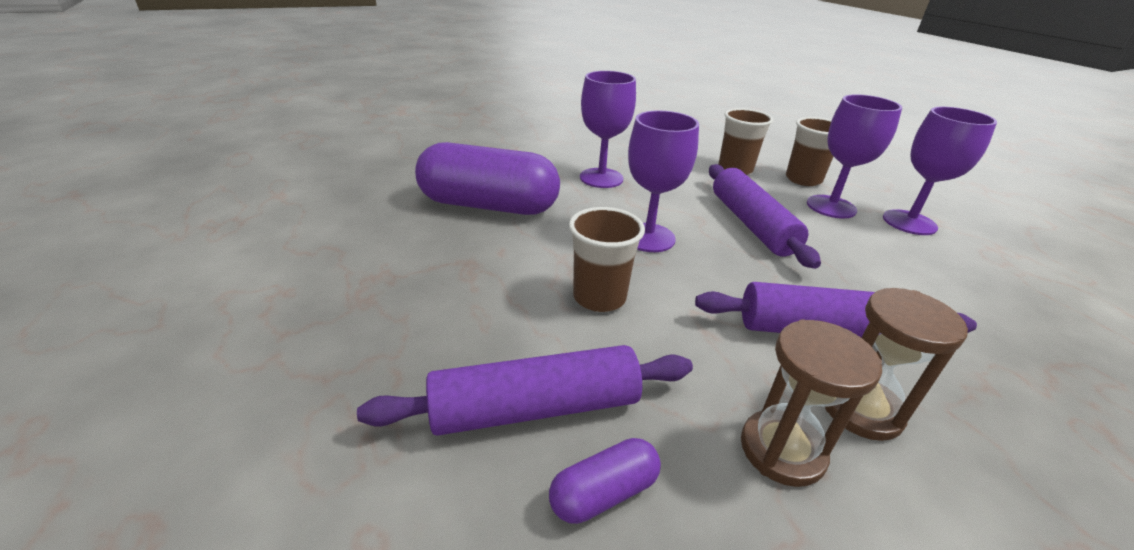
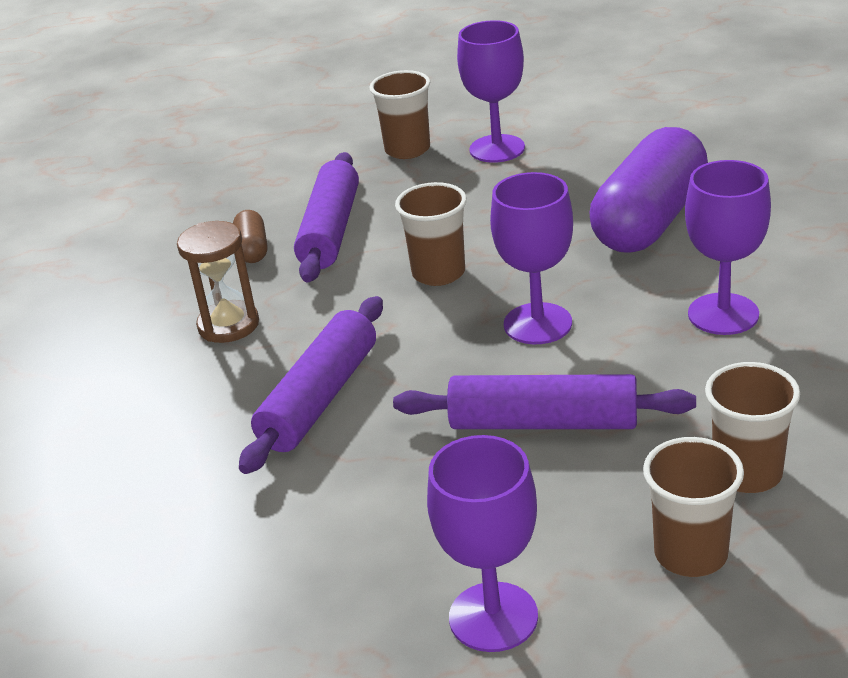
camera: 115 degrees right, 0 degrees up
purple capsule [549,438,661,524] -> brown capsule [233,210,267,263]
purple goblet [807,94,902,219] -> purple goblet moved to [457,20,525,163]
brown hourglass [825,288,968,441] -> none
none -> brown cup [369,70,430,159]

